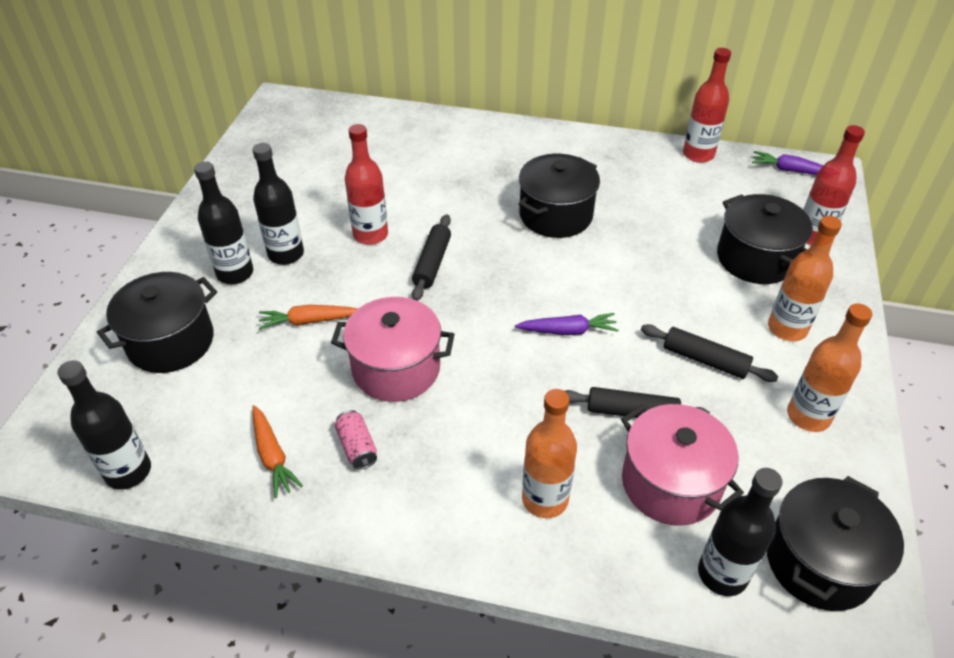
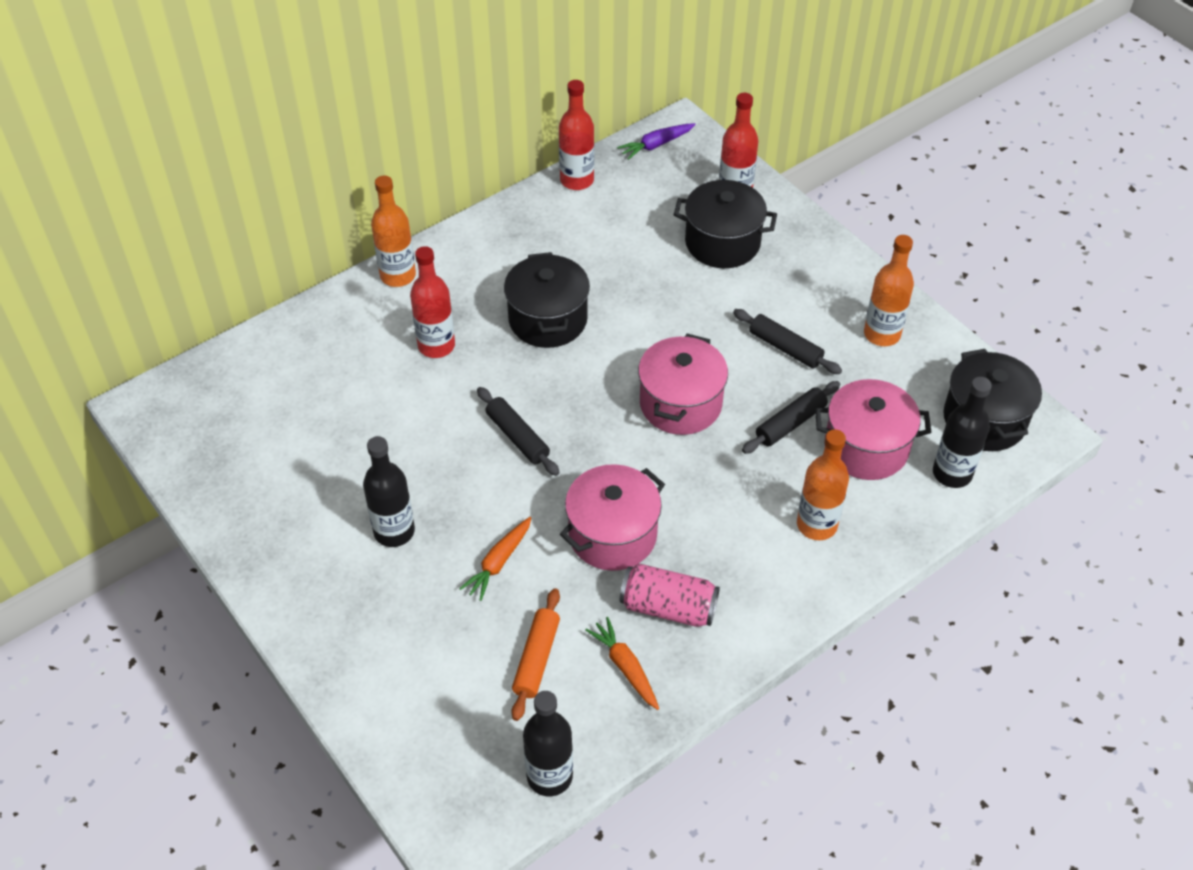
camera: 50 degrees left, 5 degrees up
black pot [97,272,217,373] -> none
black bottle [194,161,253,284] -> none
orange carrot [252,405,303,498] -> orange carrot turned 135 degrees counterclockwise [585,617,659,710]
pink can [335,410,377,470] -> pink can [620,563,720,627], size x1.69
red bottle [345,124,388,245] -> red bottle moved to [410,246,455,358]
purple carrot [515,313,619,335] -> pink pot [638,334,728,435]
black rolling pin [641,324,778,382] -> black rolling pin turned 60 degrees clockwise [733,309,842,374]
orange bottle [768,216,842,341] -> orange bottle moved to [371,176,416,287]
none -> orange rolling pin [511,588,560,721]

